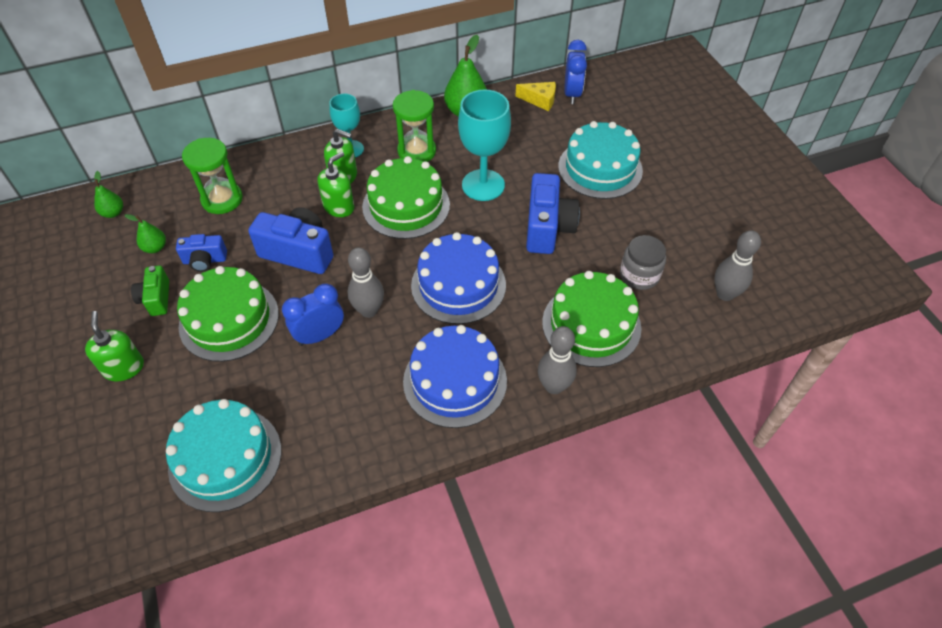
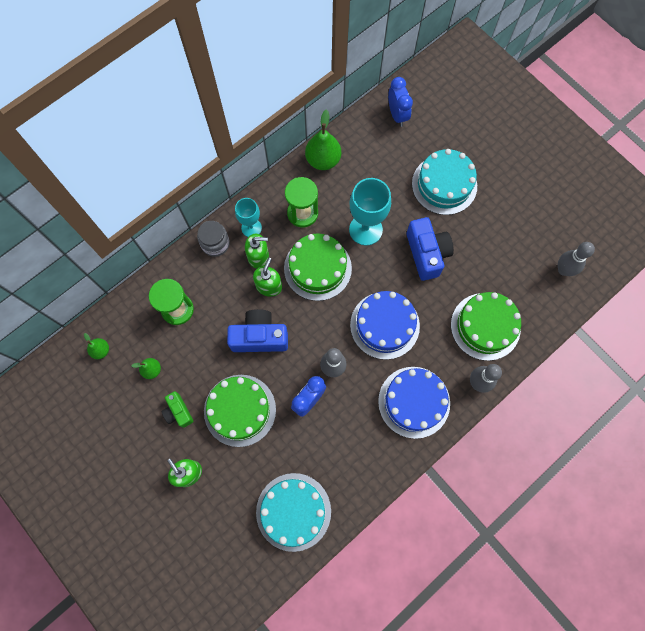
camera: 20 degrees left, 20 degrees up
blue camera [176,234,227,272] -> none
yellow cheese [515,82,556,111] -> none
grey jar [620,235,666,290] -> grey jar moved to [197,221,230,257]

